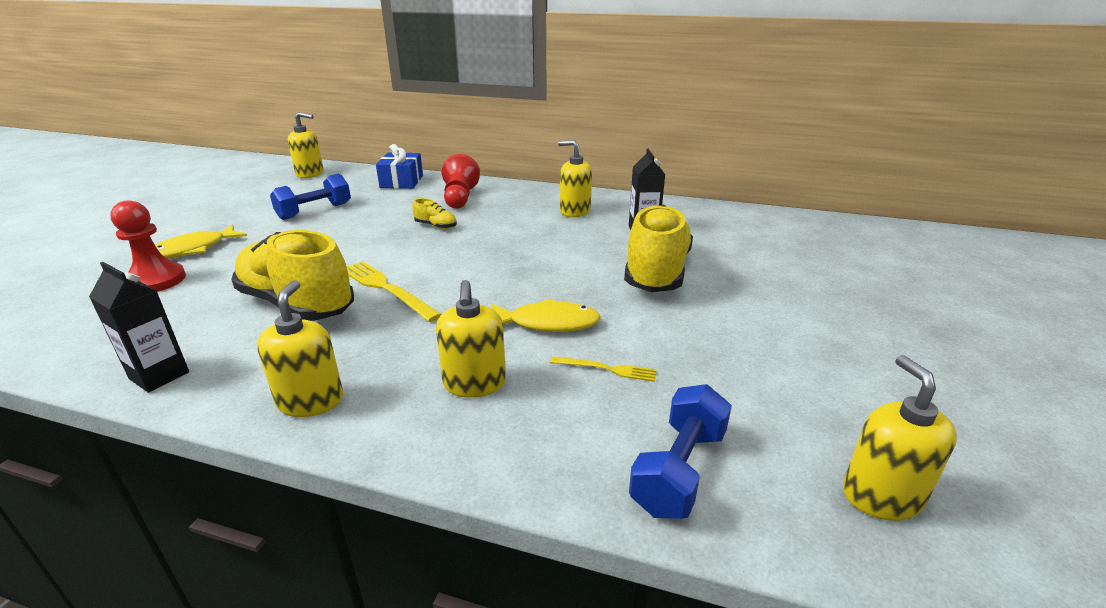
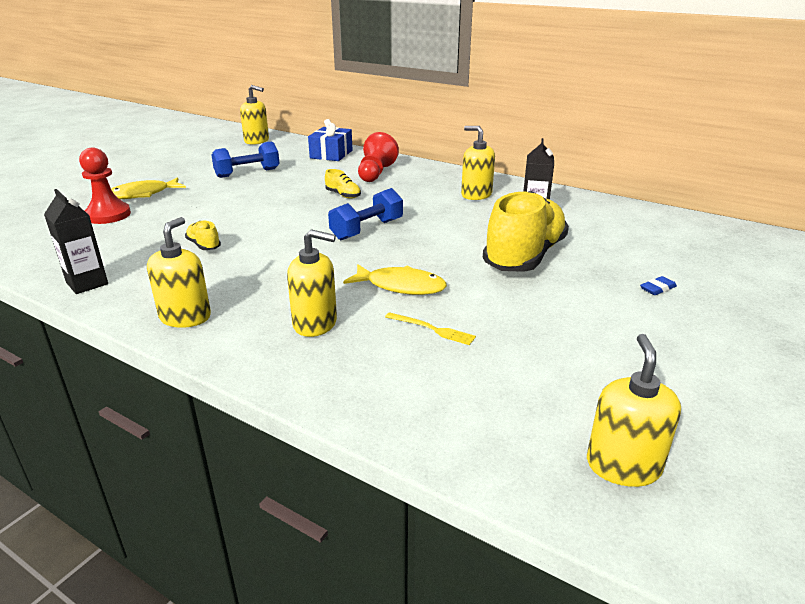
camera: 15 degrees right, 0 degrees up
yellow shoe [231,230,354,321] -> yellow shoe [185,221,221,250], size x0.41
yellow fork [347,261,442,322] -> none
yellow soap dispenser [436,280,506,398] -> yellow soap dispenser turned 90 degrees counterclockwise [287,229,337,337]
blue dumbbell [629,384,732,519] -> blue dumbbell moved to [328,188,403,240]
none -> blue eraser [640,276,677,295]

